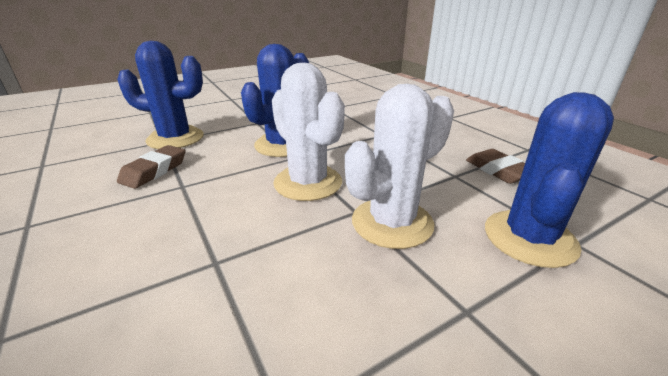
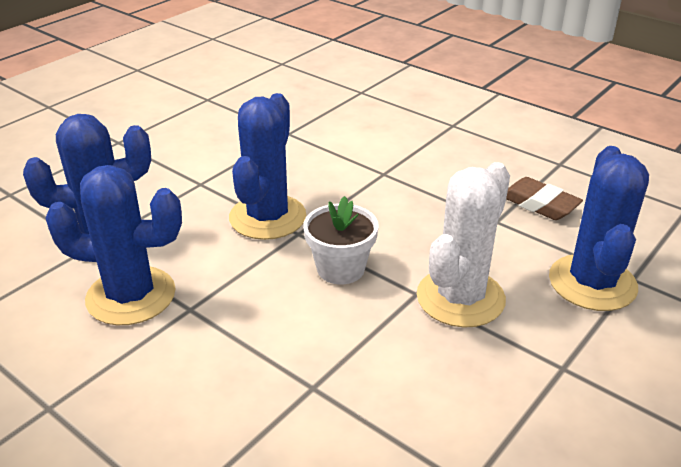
camera: 20 degrees left, 5 degrees up
brown eraser [117,145,185,189] -> blue cactus [45,165,182,325]
white cactus [272,63,345,201] -> white flower pot [303,196,379,284]

